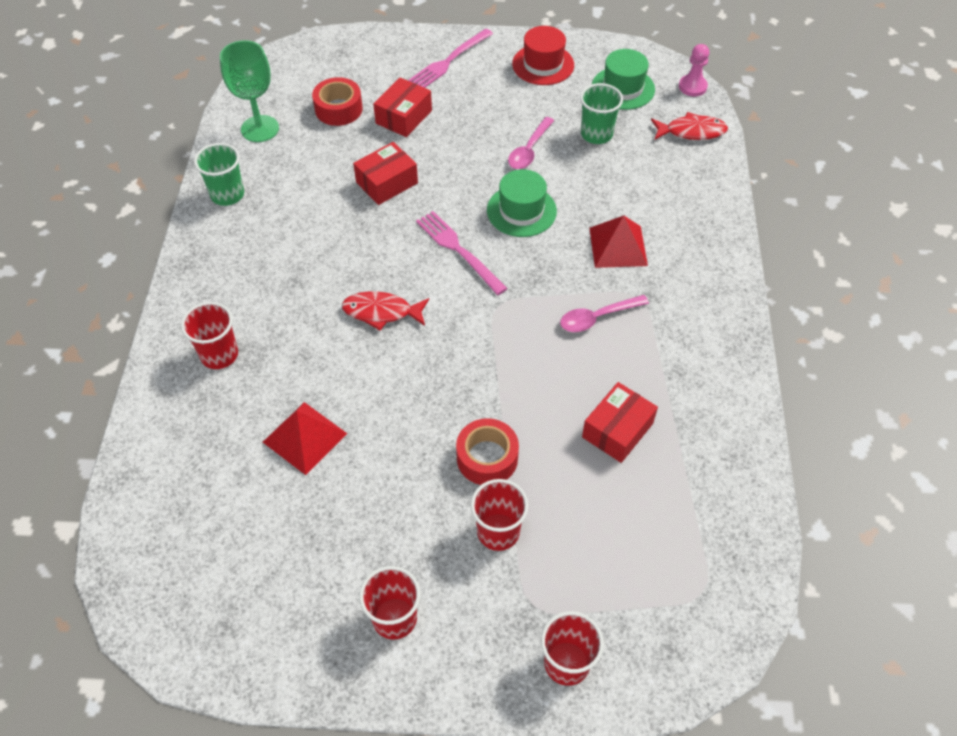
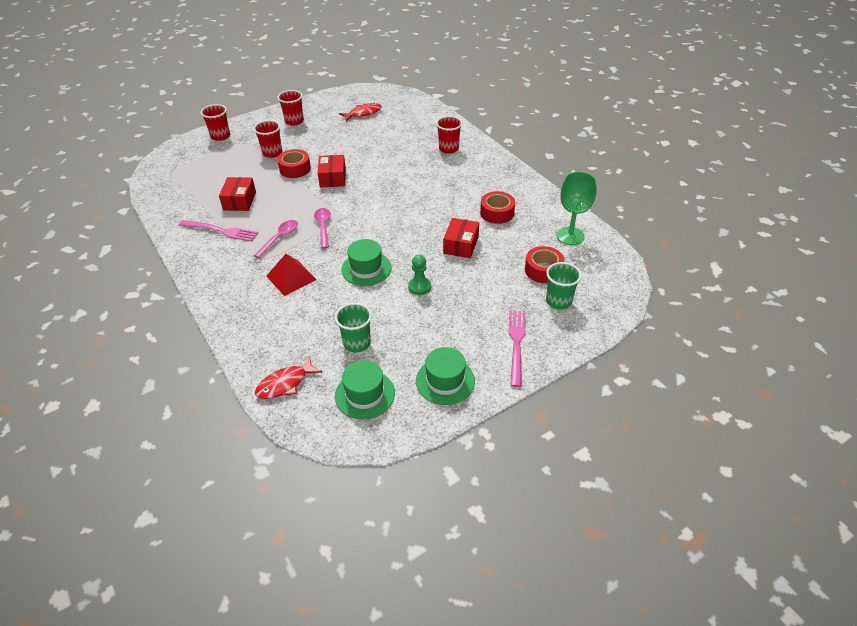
camera: 145 degrees right, 10 degrees down
green cup [194,143,244,206] -> green cup moved to [546,262,582,309]
red pyramid [263,402,347,475] -> none
red fish [342,291,429,331] -> red fish moved to [339,103,382,121]
red box [373,78,432,137] -> red box moved to [318,155,346,188]
pink fork [416,211,508,295] -> pink fork moved to [179,220,258,242]
pink spoon [508,117,554,169] -> pink spoon moved to [314,208,331,249]
red hat [512,26,574,85] -> green hat [416,347,475,405]
pink pawn [679,44,709,97] -> none
none -> green pawn [408,255,431,295]
none -> red tape [480,191,515,224]

